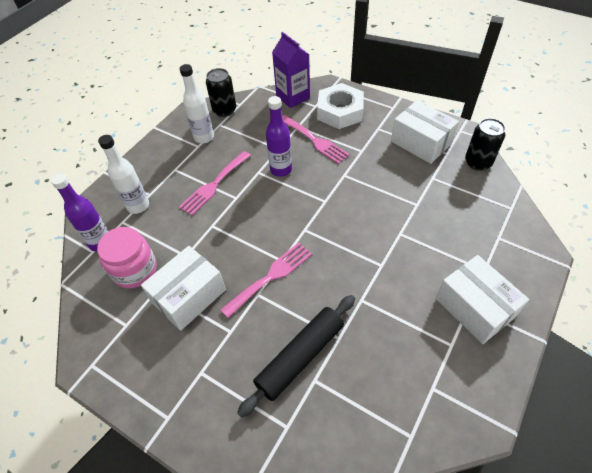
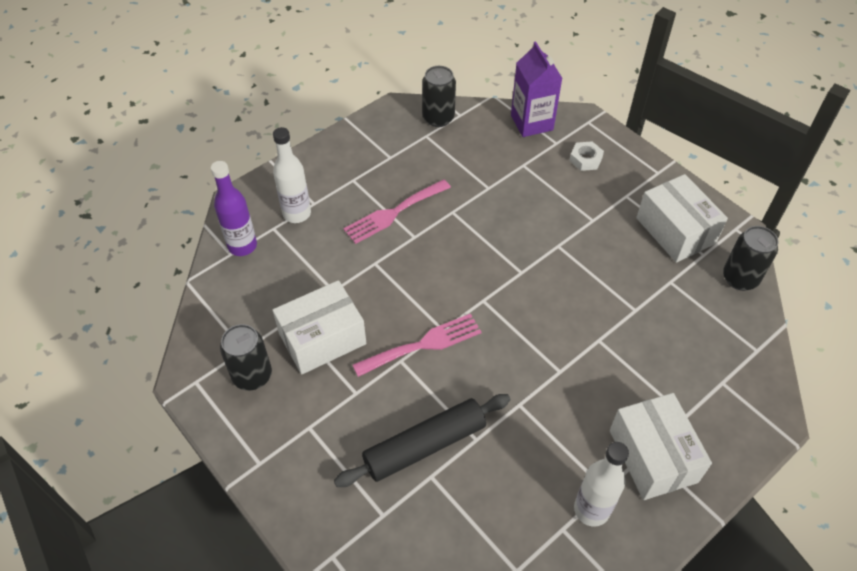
camera: 15 degrees right, 0 degrees up
pink jar [97,227,157,288] -> none
white bottle [180,64,214,143] -> white bottle moved to [574,442,629,526]
purple bottle [266,96,292,177] -> none
pink fork [282,115,350,164] -> none
white nut [317,83,364,129] -> white nut [569,141,604,171], size x0.49
none -> black can [220,324,272,390]

